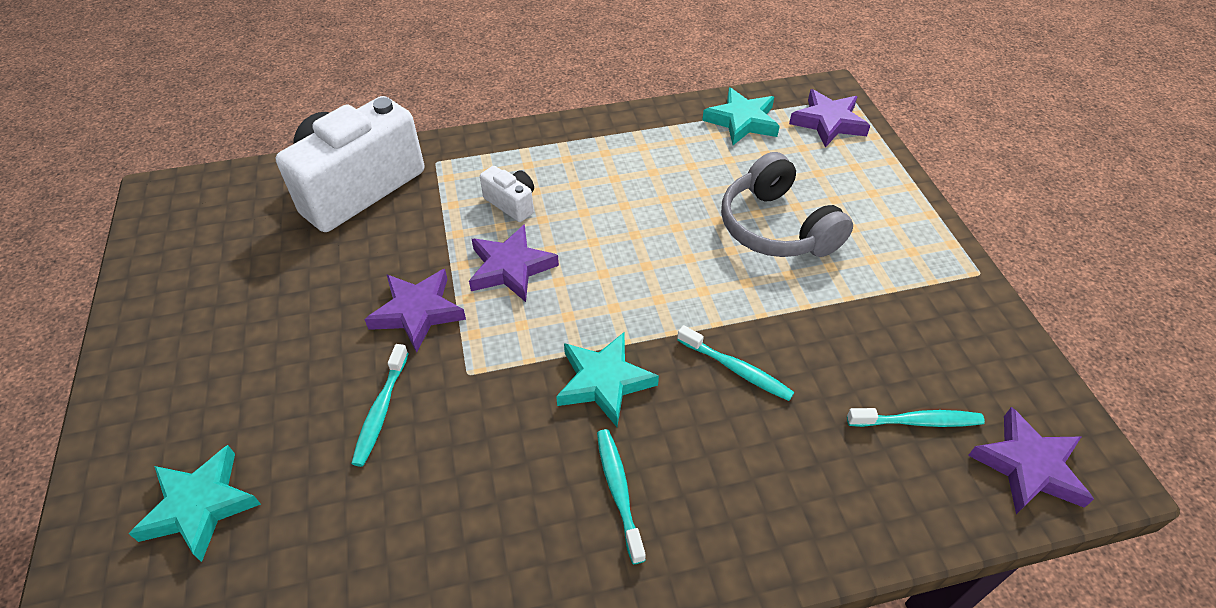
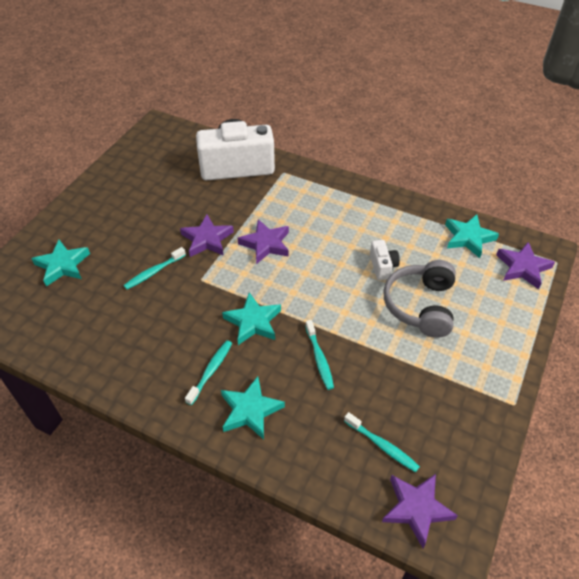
camera: 40 degrees right, 0 degrees up
white camera [480,166,534,222] -> white camera moved to [370,240,400,280]
none -> turquoise star [221,376,285,440]

